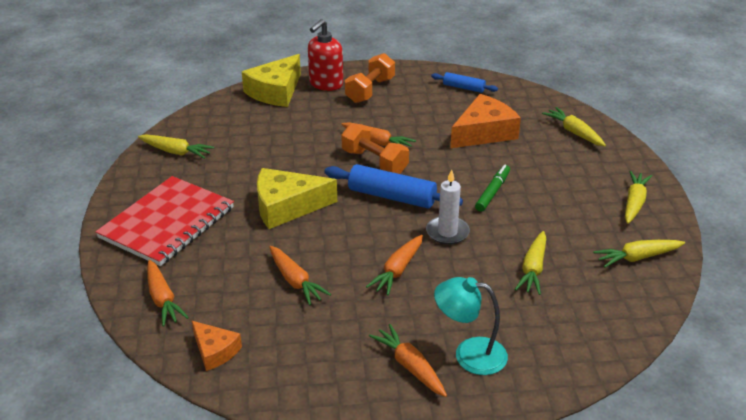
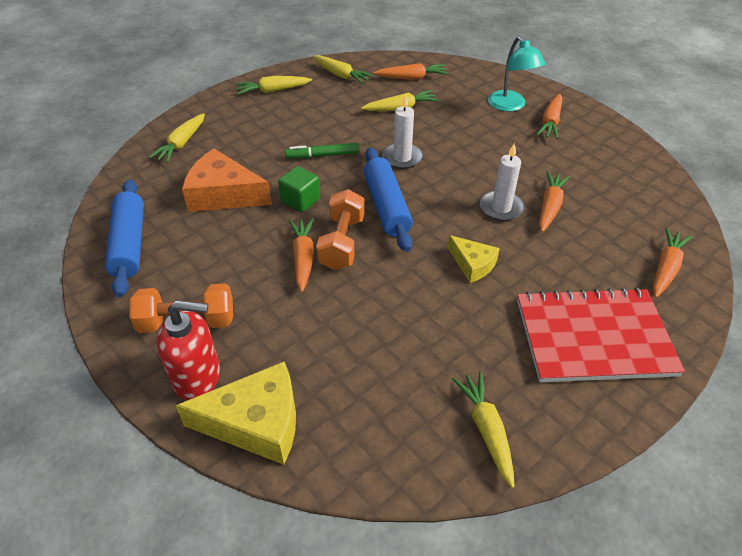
camera: 125 degrees left, 10 degrees up
orange cheese [192,321,242,371] -> none
yellow cheese [257,168,337,229] -> yellow cheese [448,235,500,283], size x0.57
orange carrot [366,235,423,295] -> orange carrot moved to [374,63,449,80]
blue rolling pin [431,72,498,93] -> blue rolling pin [105,179,144,297], size x1.76
none -> green cube [278,166,320,212]
none -> white candle [480,143,524,221]

